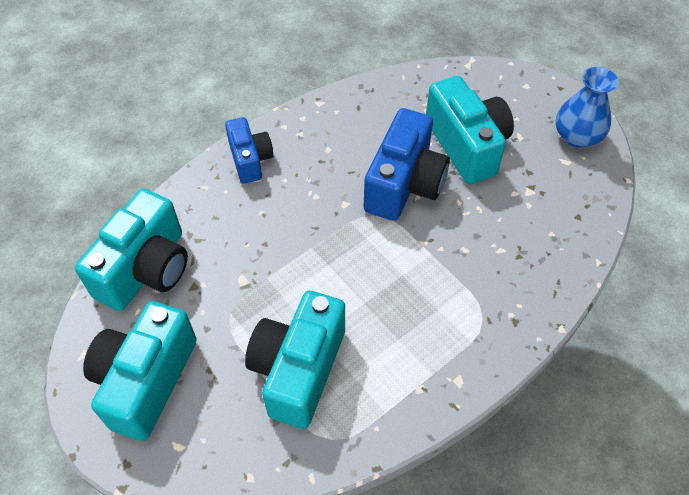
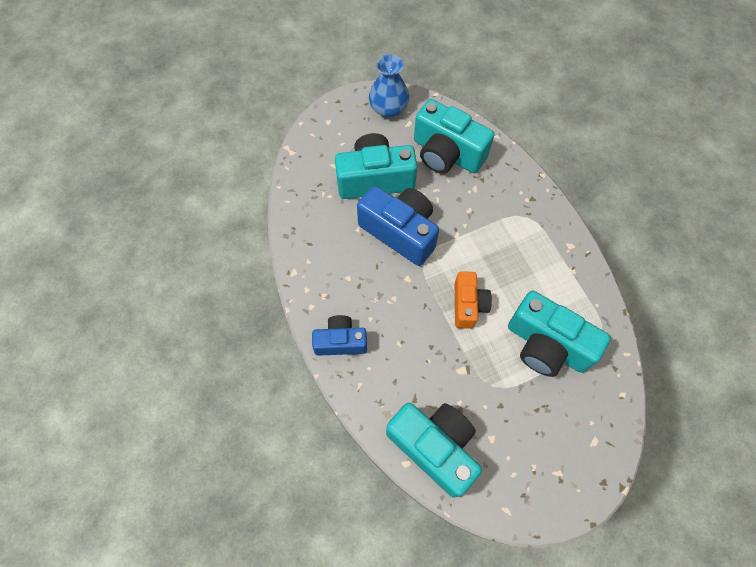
camera: 75 degrees left, 10 degrees up
turquoise camera [83,301,197,441] -> turquoise camera moved to [414,99,494,174]
none -> orange camera [455,271,492,329]

